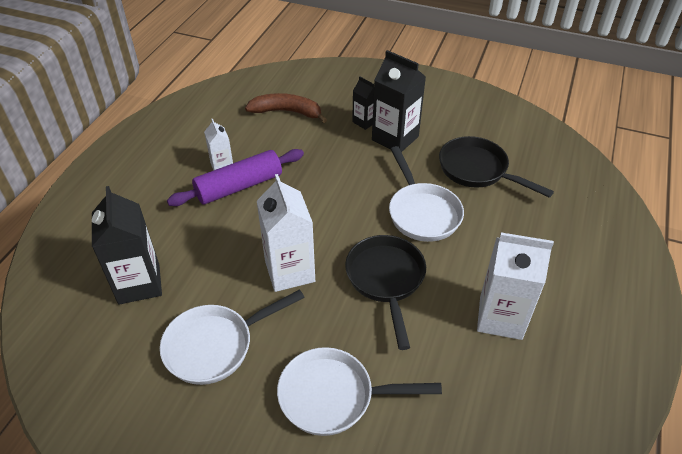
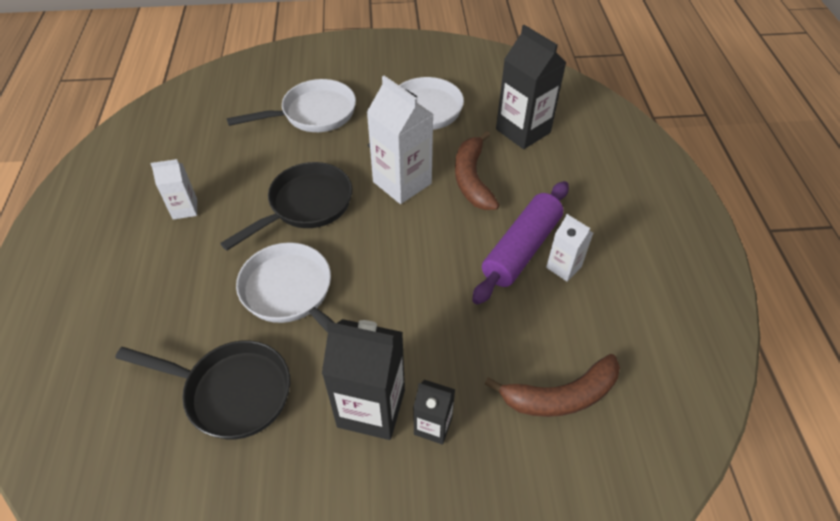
camera: 155 degrees right, 5 degrees up
black pan [345,235,426,350] -> black pan turned 105 degrees counterclockwise [220,162,352,250]
white carton [477,233,554,340] -> white carton [150,159,197,220], size x0.54
none -> brown banana [455,131,499,210]

